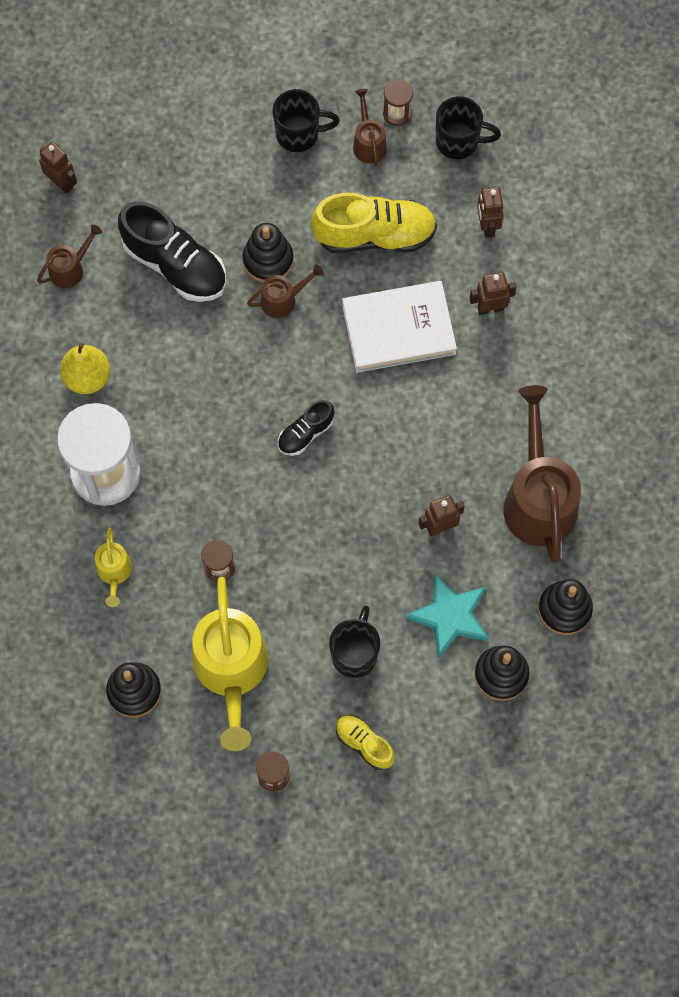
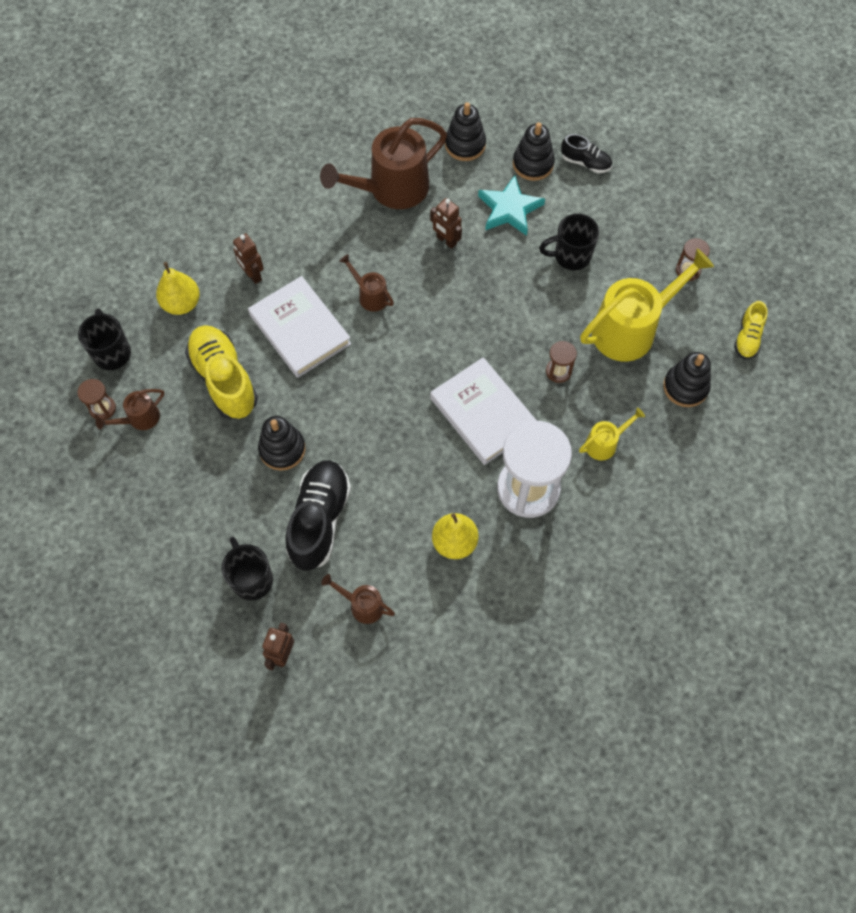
camera: 115 degrees left, 5 degrees down
brown watering can [247,264,324,318] -> brown watering can moved to [339,254,394,312]
black mug [272,89,340,152] -> black mug moved to [221,537,273,600]
black shoe [278,400,334,456] -> black shoe moved to [561,134,612,173]
yellow shoe [336,715,395,770] -> yellow shoe moved to [734,301,768,359]
brown robot [477,187,503,238] -> yellow pear [156,262,200,315]
none -> white book [430,357,537,465]

